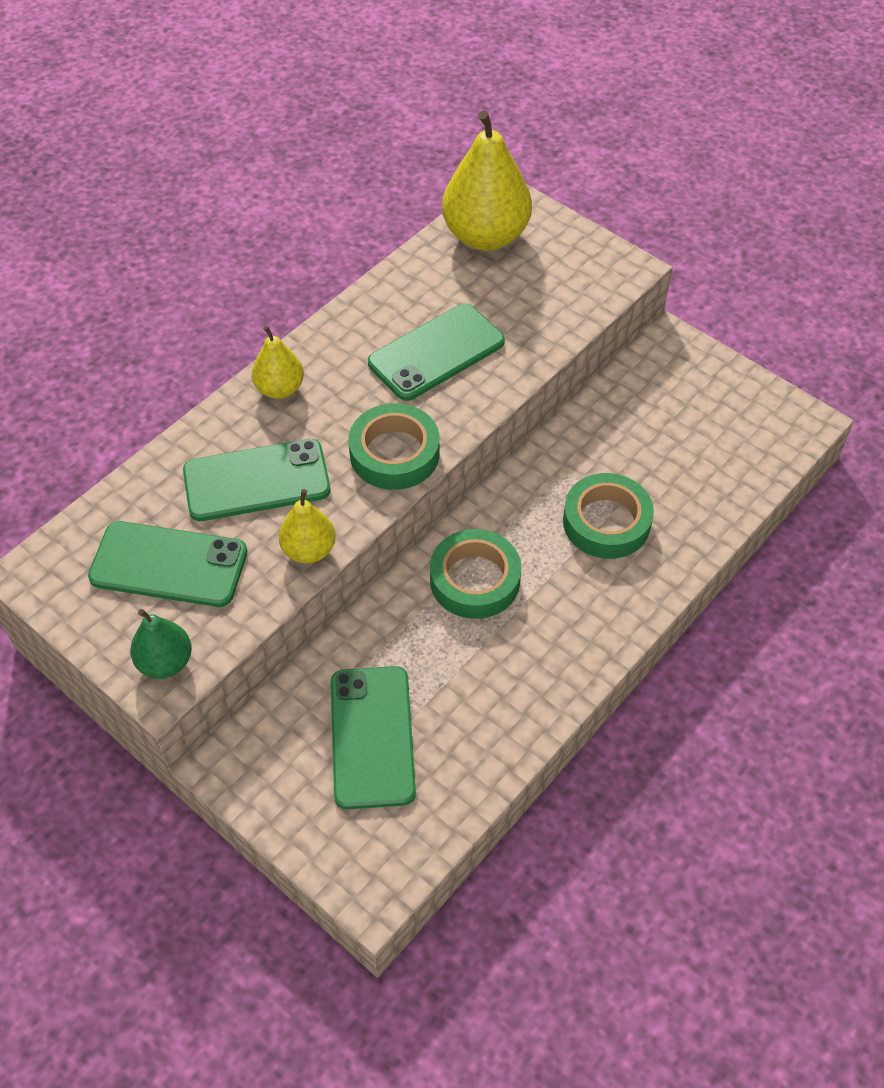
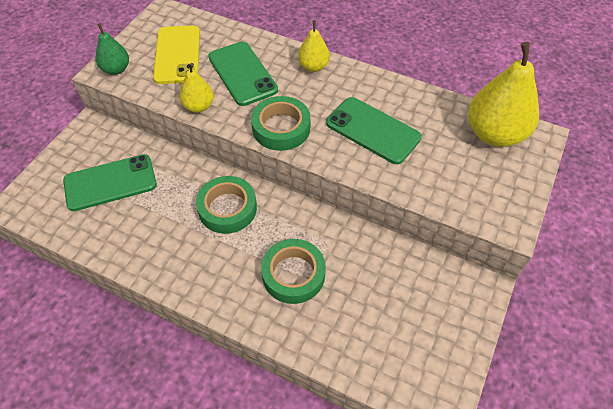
camera: 75 degrees right, 0 degrees up
green phone [88,521,247,607] -> yellow phone [153,25,200,84]

